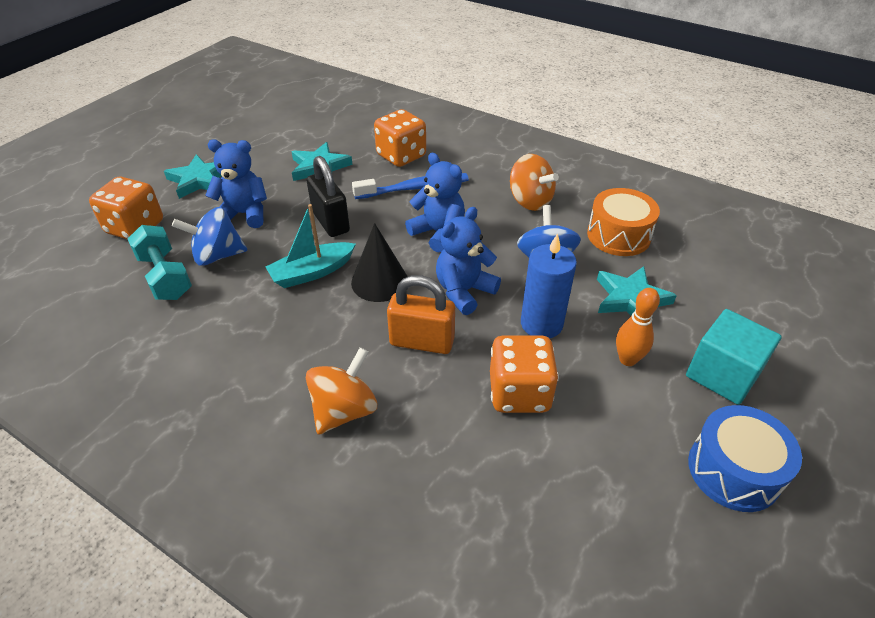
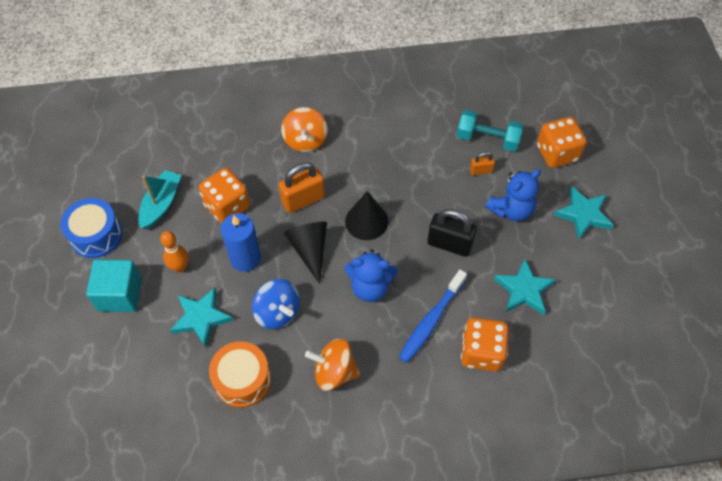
camera: 140 degrees right, 15 degrees up
blue spinning top [172,207,247,266] -> orange padlock [470,152,495,175]
turquoise boat [265,204,356,288] -> turquoise boat moved to [138,170,181,229]
blue teddy bear [436,207,501,315] -> black cone [284,222,327,284]

